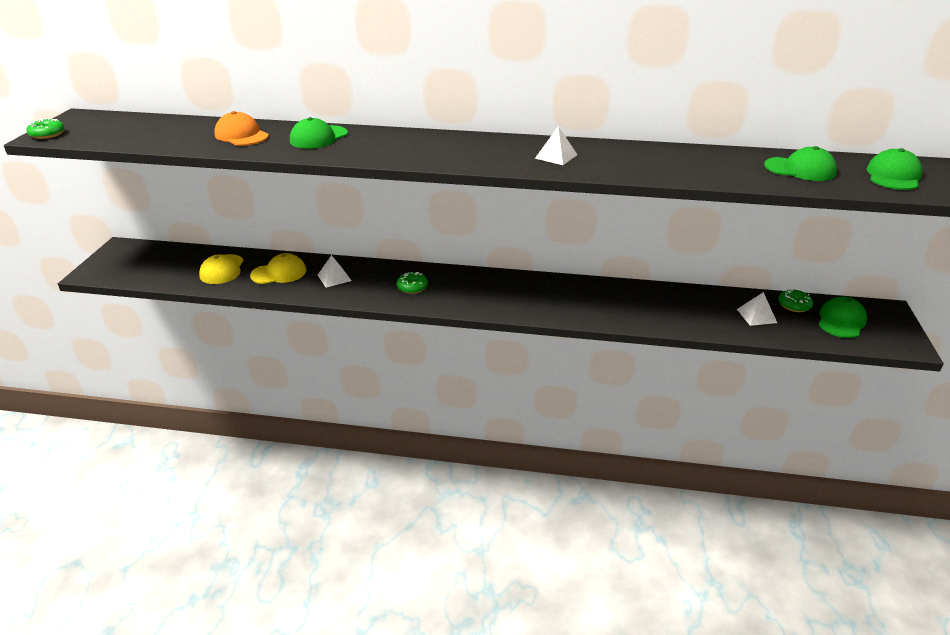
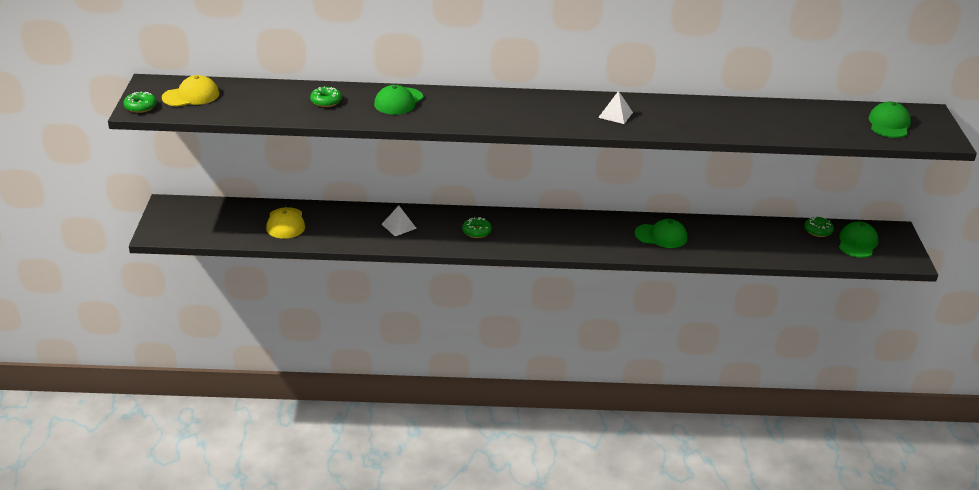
camera: 10 degrees left, 0 degrees up
orange cap [214,111,269,146] -> green donut [310,86,342,107]
yellow cap [250,253,306,284] -> yellow cap moved to [162,75,220,107]
white pyramid [737,292,777,326] -> none
green cap [764,146,837,181] -> green cap moved to [635,219,687,248]

